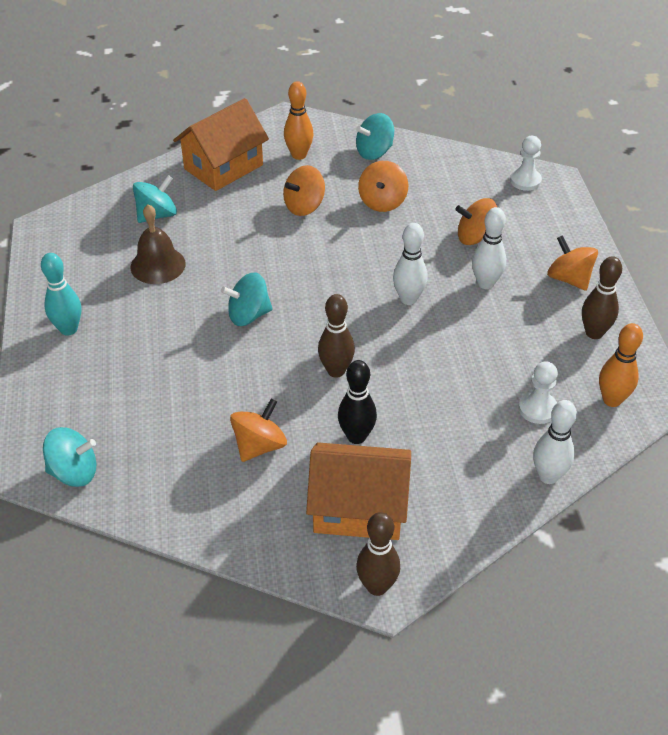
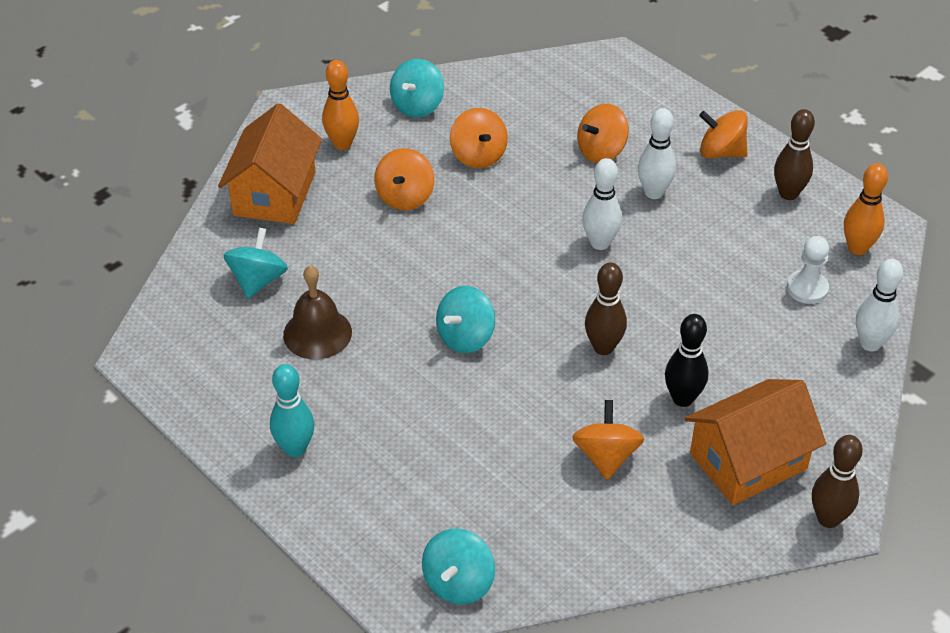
camera: 35 degrees left, 0 degrees up
turquoise spinning top [43,427,96,487] -> turquoise spinning top turned 150 degrees clockwise [422,529,495,604]
white pawn [510,136,542,191] -> none

